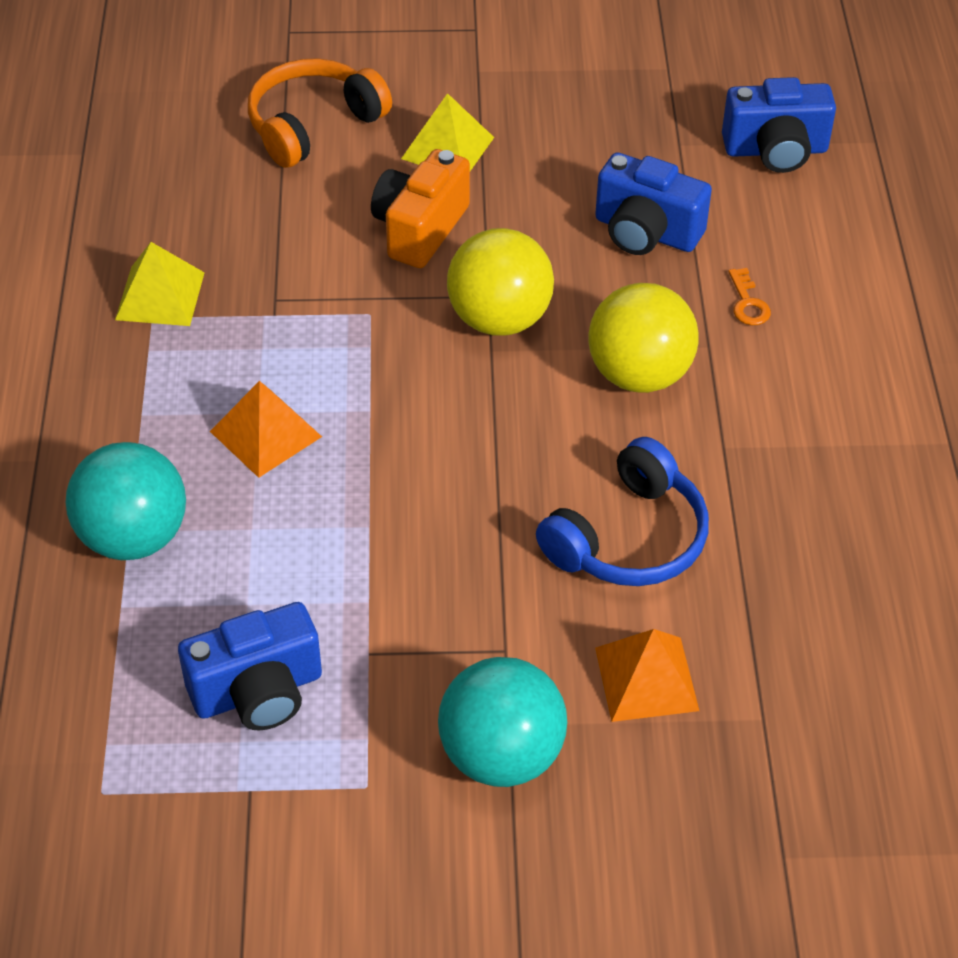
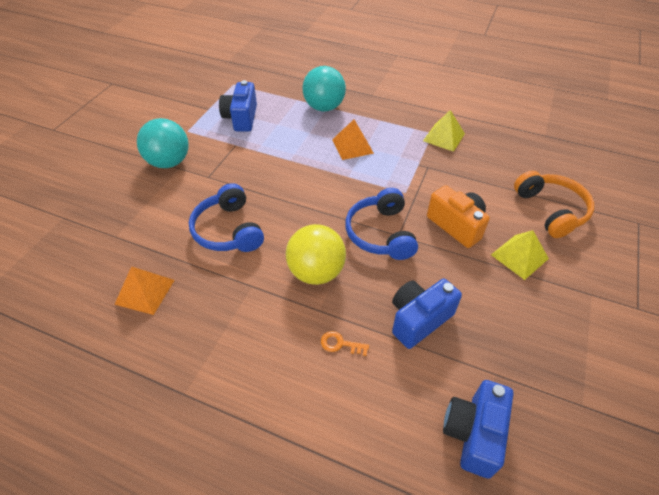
camera: 115 degrees right, 0 degrees up
yellow ball [447,228,554,336] -> blue headphones [345,188,418,260]
orange pyramid [595,629,699,722] -> orange pyramid moved to [114,266,175,315]

